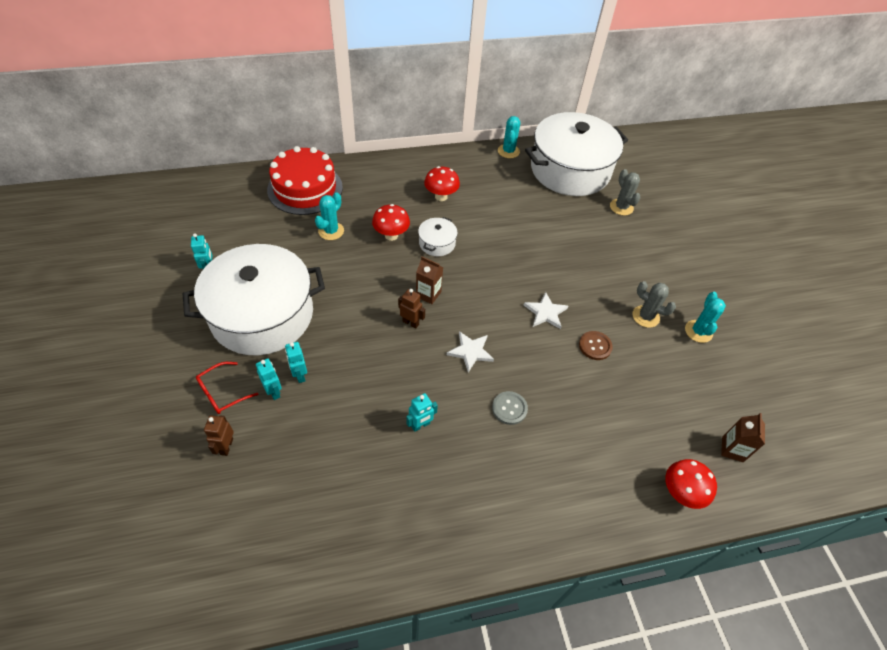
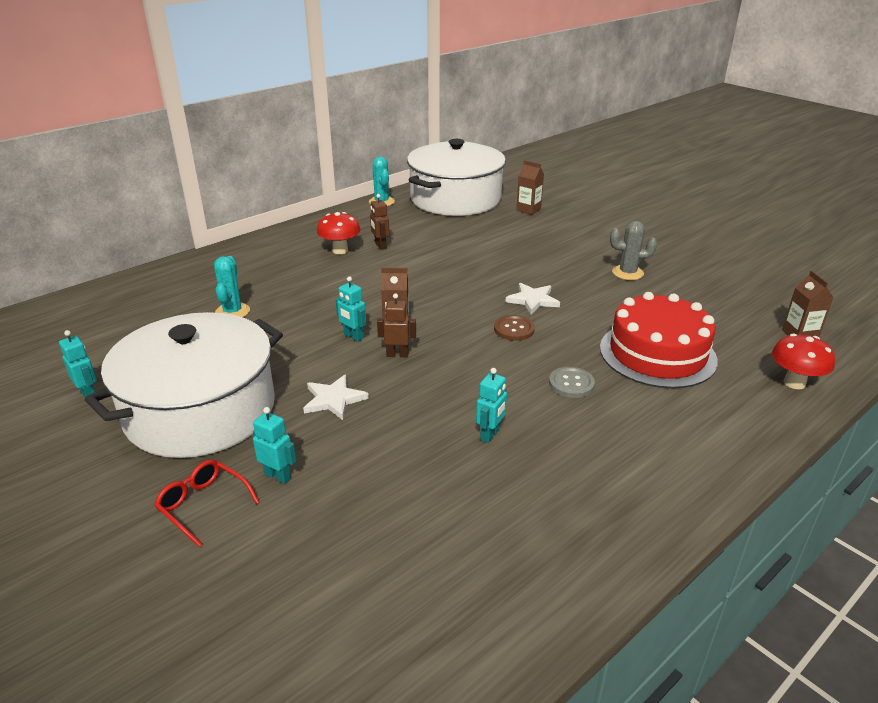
camera: 25 degrees left, 20 degrees down
red glasses [196,362,259,414] -> red glasses turned 105 degrees clockwise [154,460,260,547]
brown robot [204,415,234,456] -> brown robot moved to [370,194,389,250]
red cake [267,146,343,215] -> red cake moved to [600,292,718,388]
turquoise robot [285,342,307,383] -> turquoise robot moved to [336,276,366,342]
red mushroom [372,204,410,241] -> none
white pot [418,217,458,256] -> none
white star [447,331,494,372] -> white star moved to [303,375,369,420]
brown button [579,331,613,360] -> brown button moved to [494,315,535,341]
grey cactus [610,169,641,216] -> brown carton [516,160,544,215]
turquoise cactus [685,292,726,343] -> none

